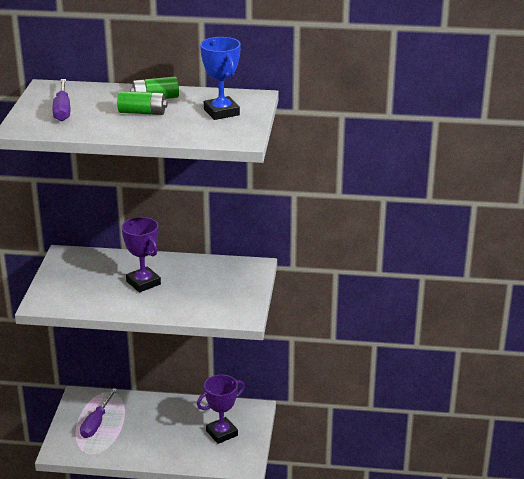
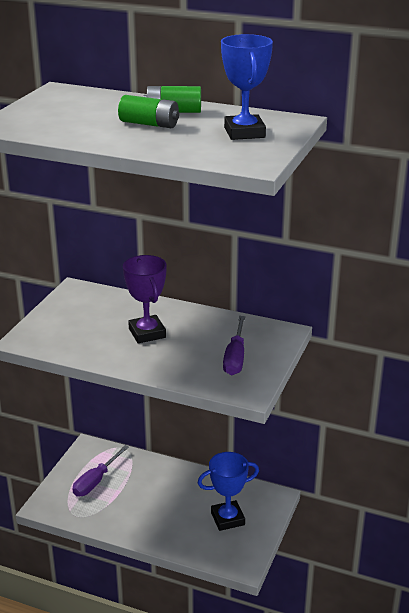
camera: 15 degrees right, 0 degrees up
purple screwdriver [52,79,70,121] -> purple screwdriver moved to [223,316,245,375]
purple trophy [197,375,245,444] -> blue trophy [198,452,259,531]

